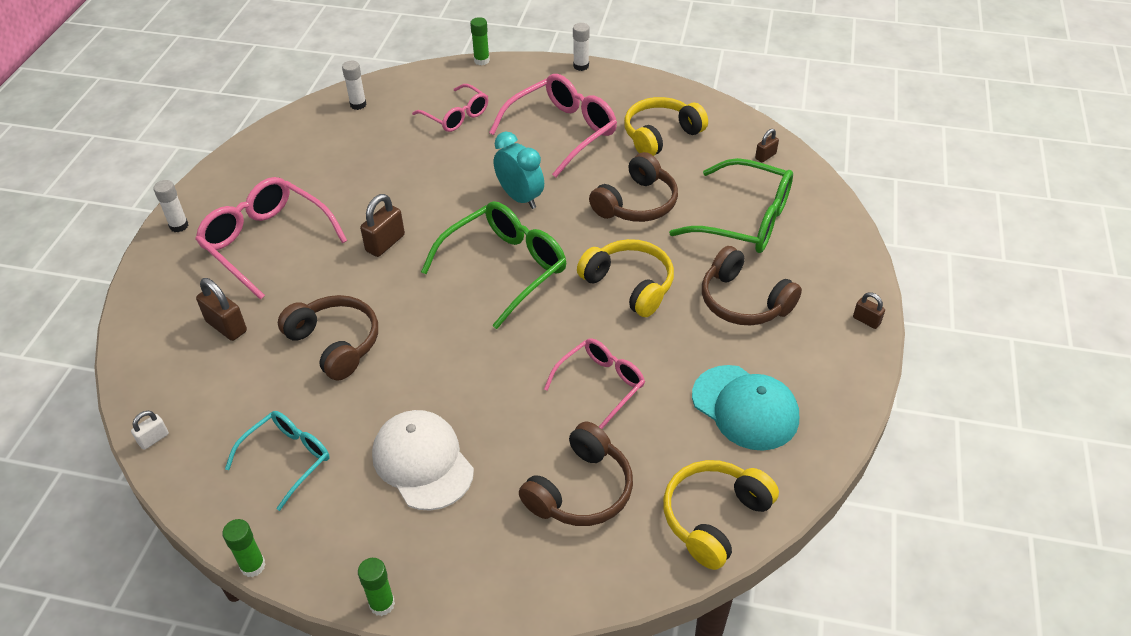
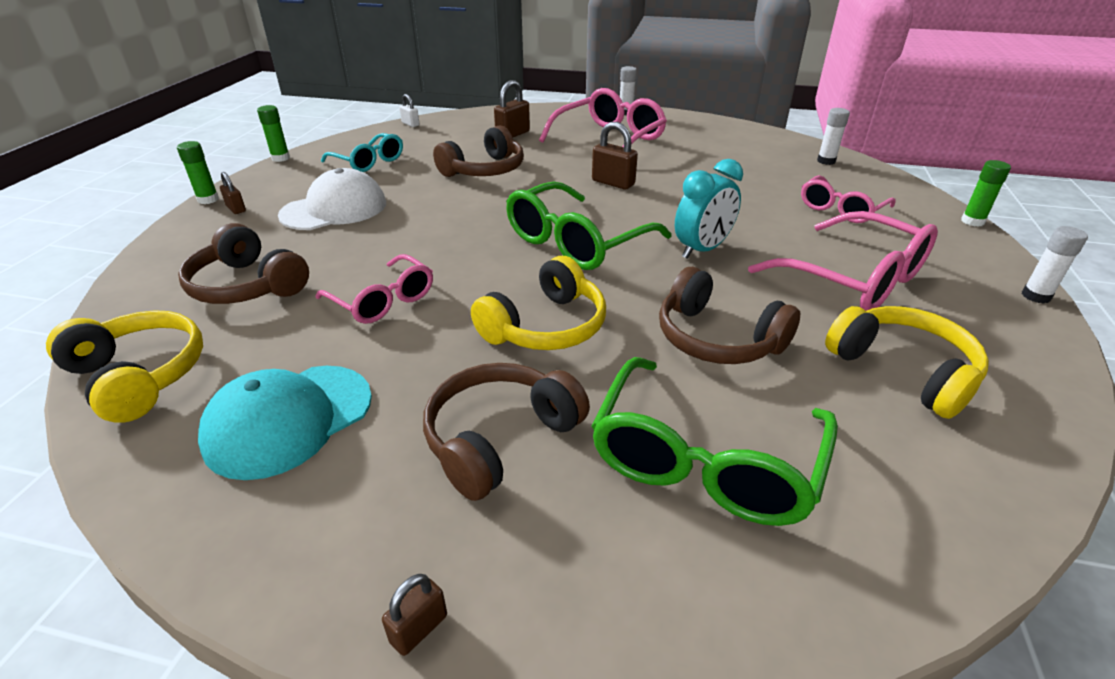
camera: 90 degrees right, 10 degrees down
green glasses [421,201,567,329] -> green glasses turned 90 degrees clockwise [506,181,672,270]
brown padlock [755,129,779,162] -> brown padlock moved to [220,172,246,214]

